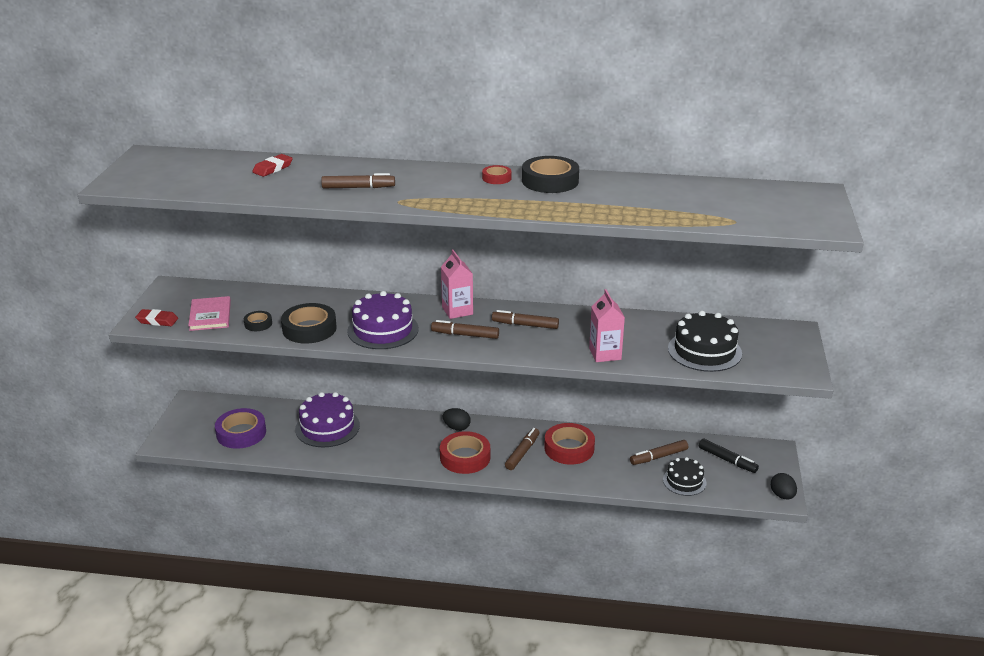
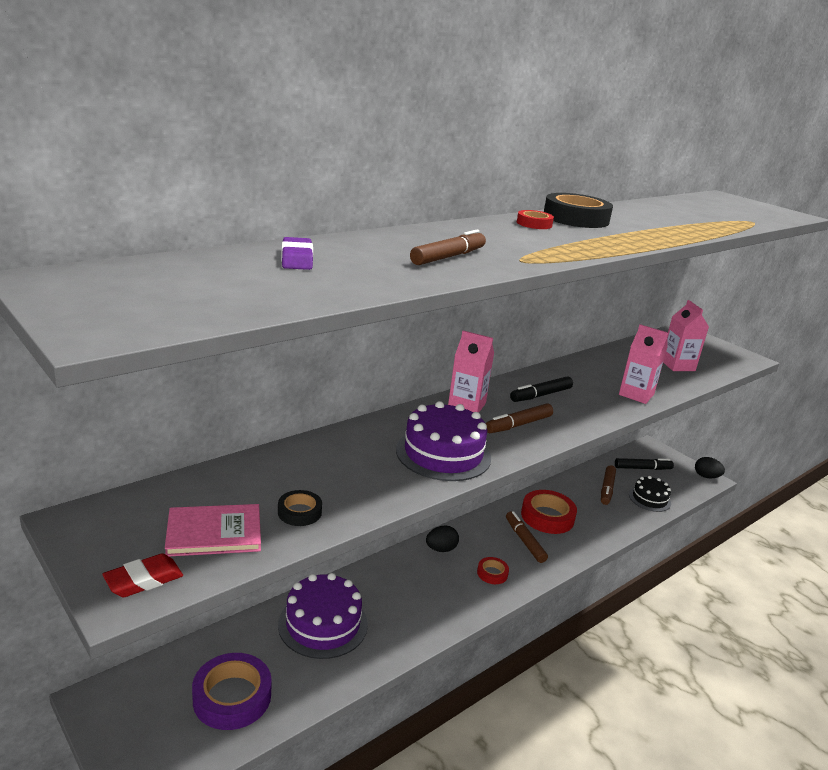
camera: 50 degrees left, 5 degrees down
pink book [188,296,231,331] -> pink book turned 45 degrees counterclockwise [165,504,261,556]
red eraser [252,154,293,177] -> purple eraser [281,237,313,270]
black tape [281,303,337,344] -> none
red tape [440,431,490,474] -> red tape [477,557,509,584], size x0.52
brown marker [492,310,559,329] -> black marker [510,376,573,402]
black cake [668,311,742,372] -> pink carton [663,300,709,371]

